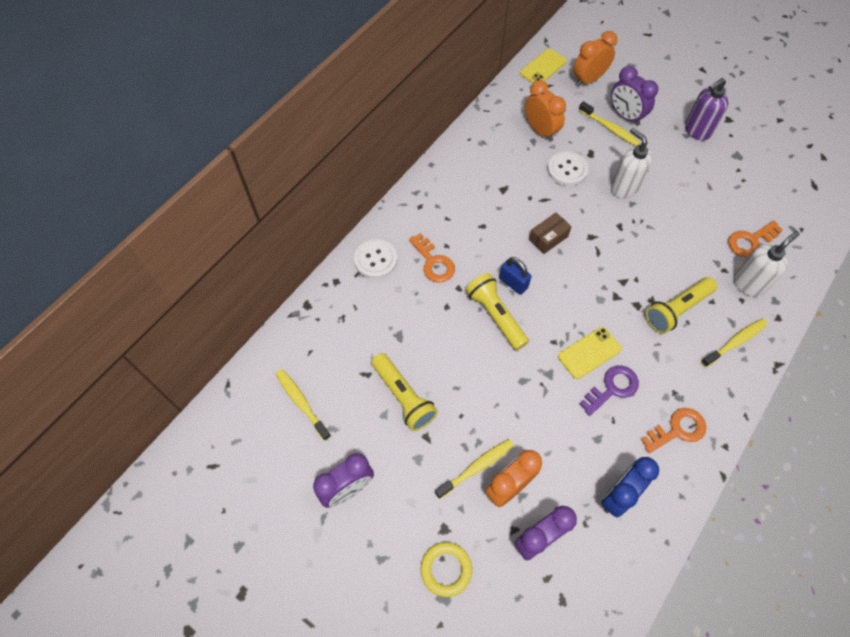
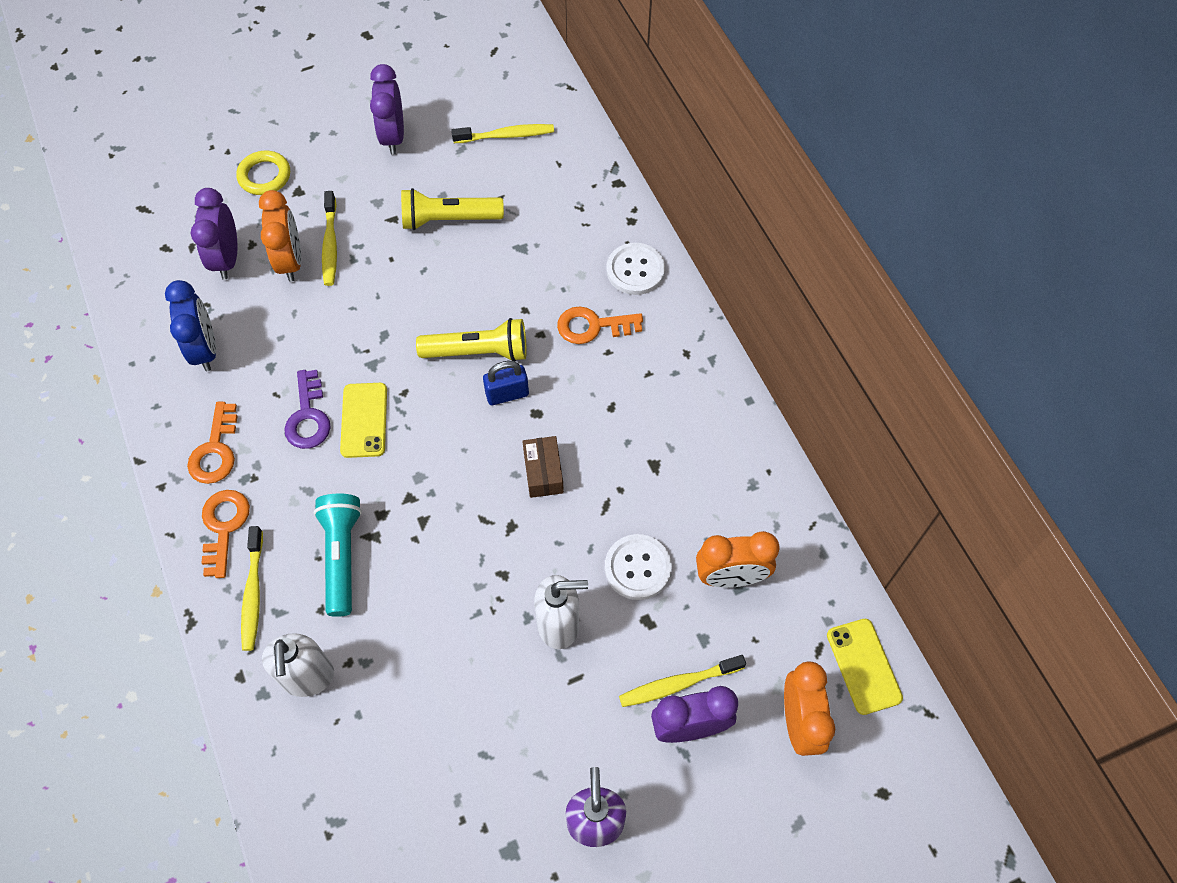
camera: 120 degrees right, 0 degrees up
yellow flashlight [645,277,717,333] -> turquoise flashlight [313,493,362,617]
orange key [728,221,783,257] -> orange key moved to [202,490,250,578]

